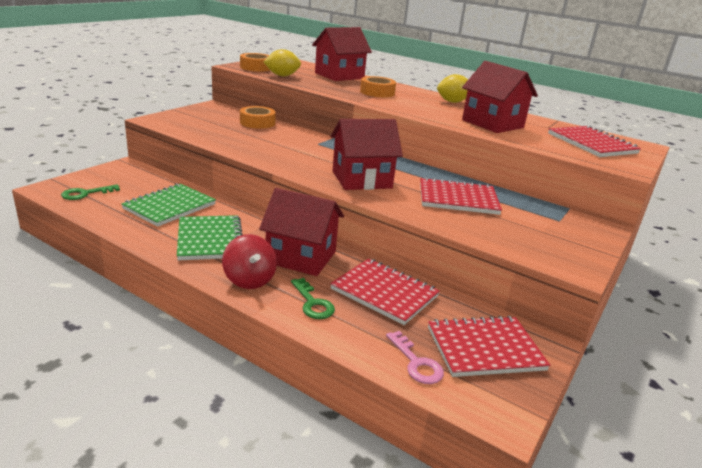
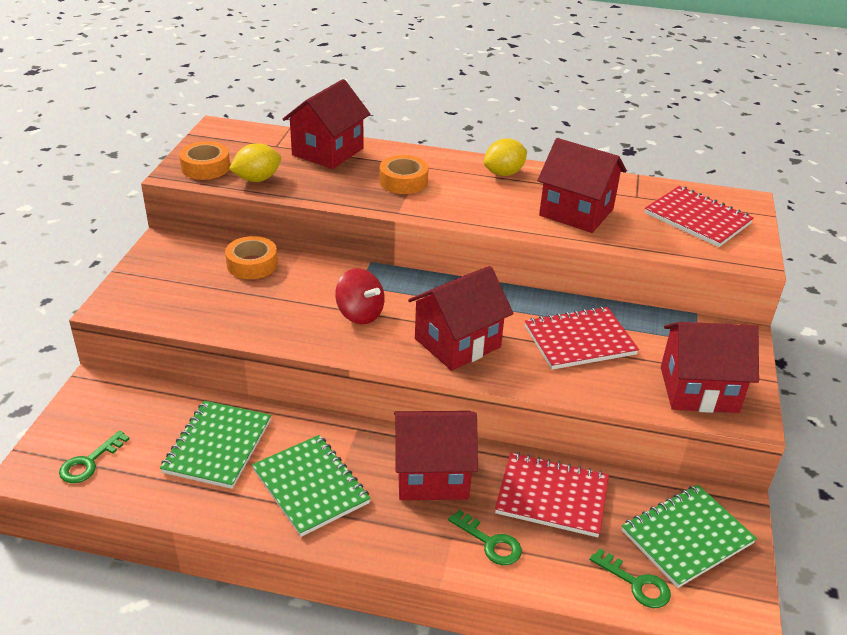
camera: 20 degrees left, 10 degrees up
red spinning top [222,234,277,289] -> red spinning top moved to [335,268,385,324]
pink key [386,331,444,384] -> green key [590,548,671,608]
red notebook [428,316,550,377] -> green notebook [622,485,757,588]
none -> red house [661,322,759,413]

